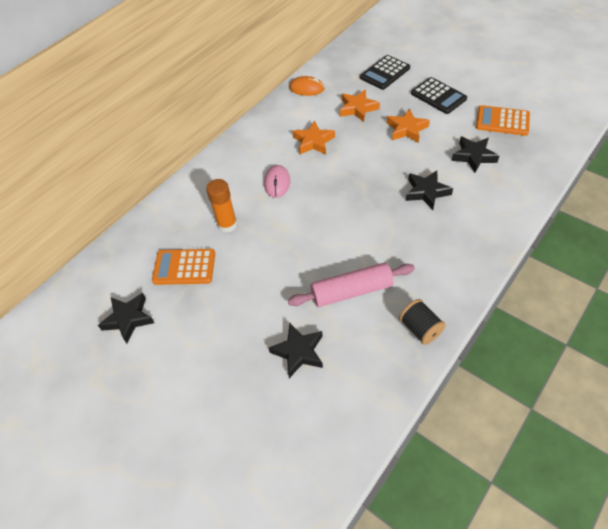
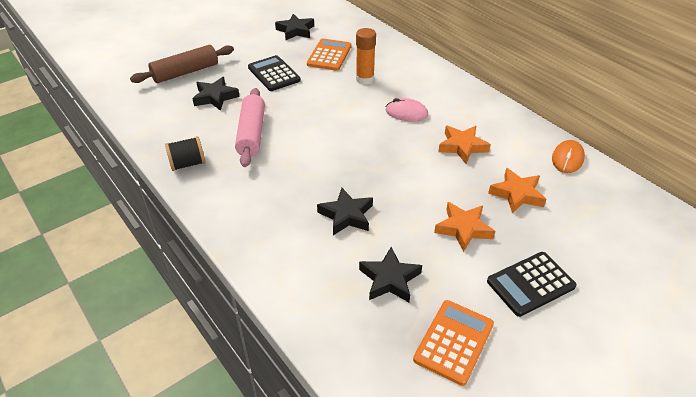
camera: 100 degrees right, 10 degrees down
black calculator [360,55,410,90] -> black calculator moved to [248,55,301,91]
none -> brown rolling pin [130,45,234,83]

